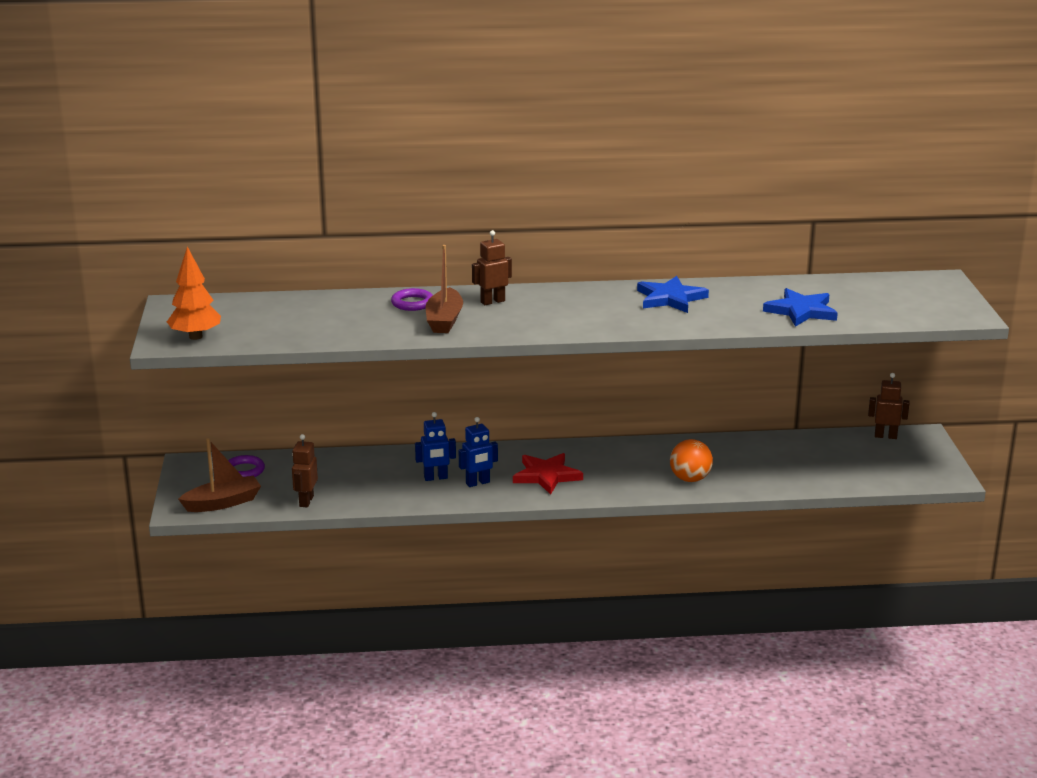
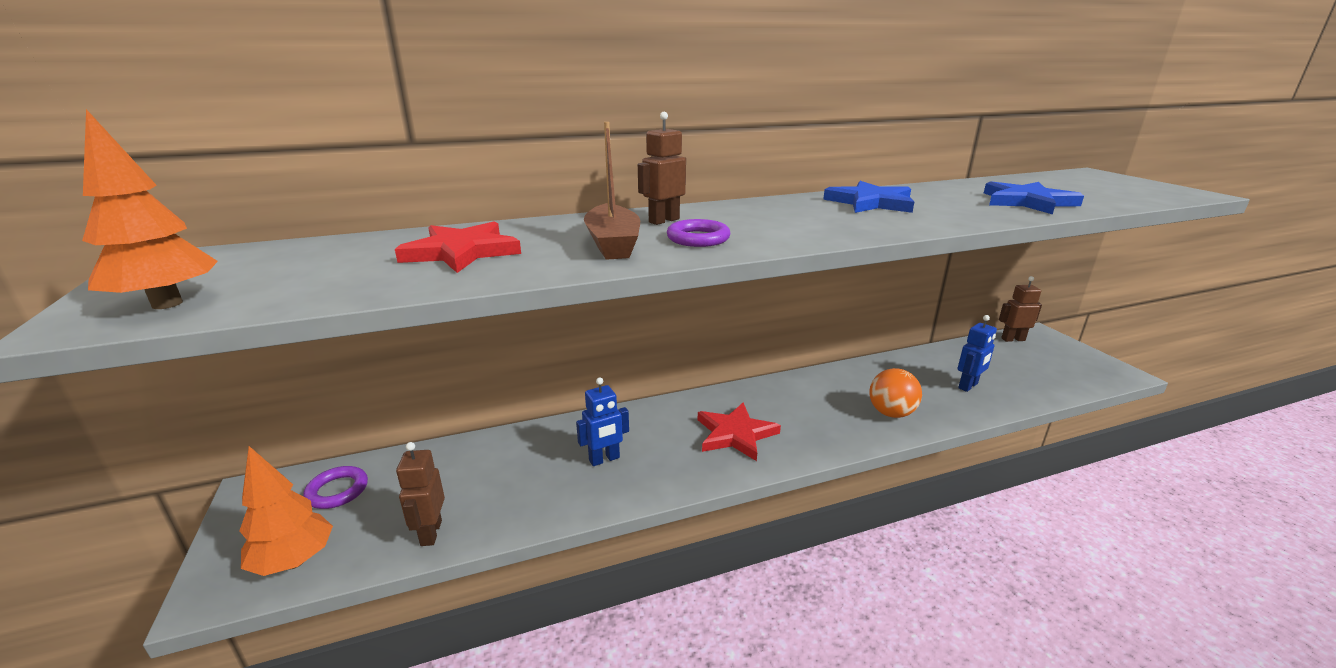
camera: 15 degrees left, 0 degrees up
brown boat [178,438,261,512] -> orange tree [239,446,333,576]
purple ring [391,288,433,311] -> purple ring moved to [667,219,730,247]
blue robot [459,417,498,487] -> blue robot moved to [957,315,997,392]
none -> red star [395,221,521,273]

